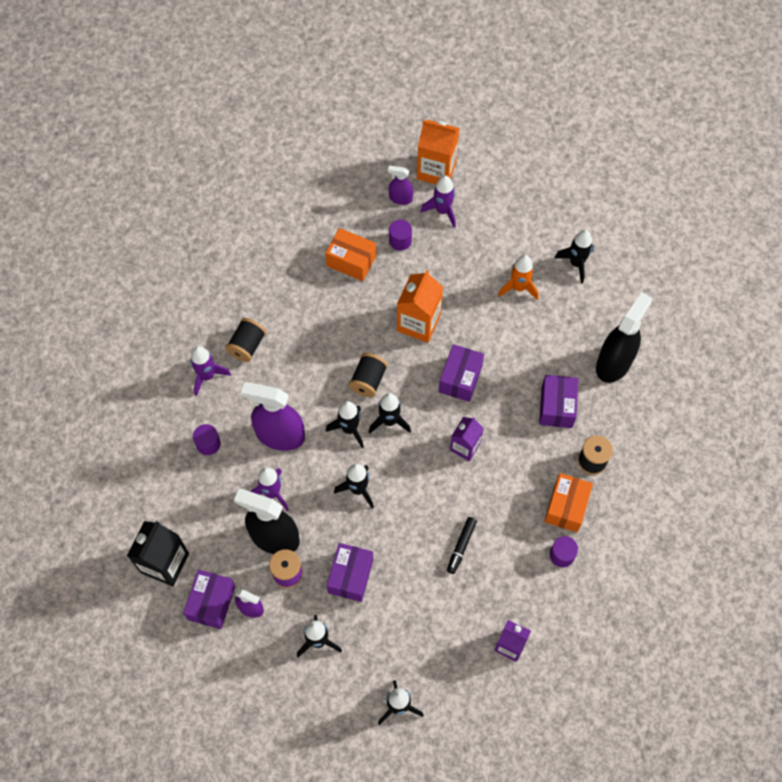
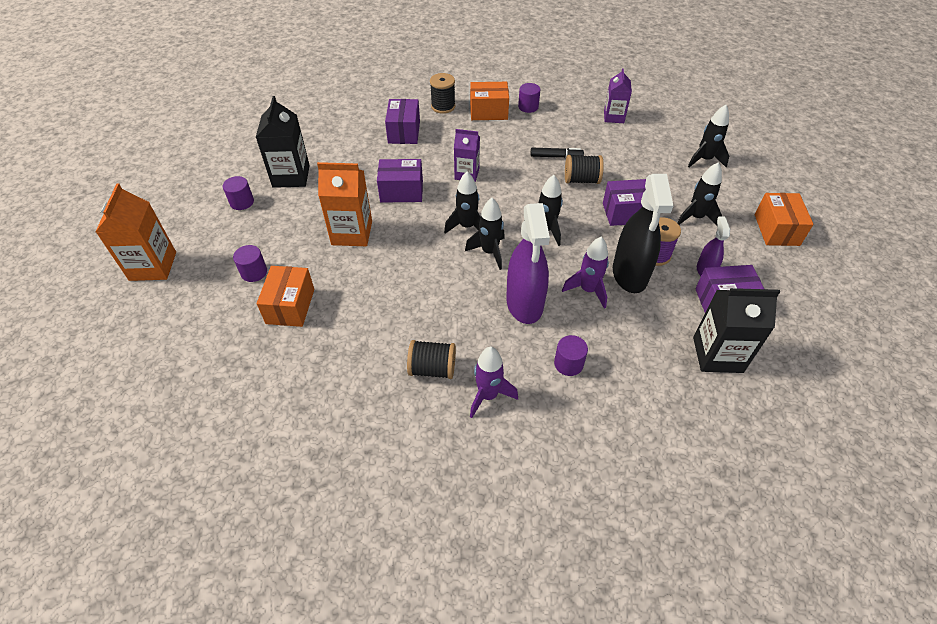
camera: 110 degrees left, 15 degrees down
black spool [349,353,388,397] -> black spool moved to [565,155,604,184]
purple spray bottle [388,166,413,205] -> none
purple rocket [421,176,456,228] -> none
orange rocket [498,255,539,300] -> black carton [256,96,310,188]
purple box [539,375,579,428] -> purple box turned 75 degrees counterclockwise [385,99,420,144]
black rocket [555,230,594,284] -> none
black spray bottle [596,292,652,383] -> none
none -> purple cylinder [223,176,254,210]
none -> orange box [755,193,814,246]

